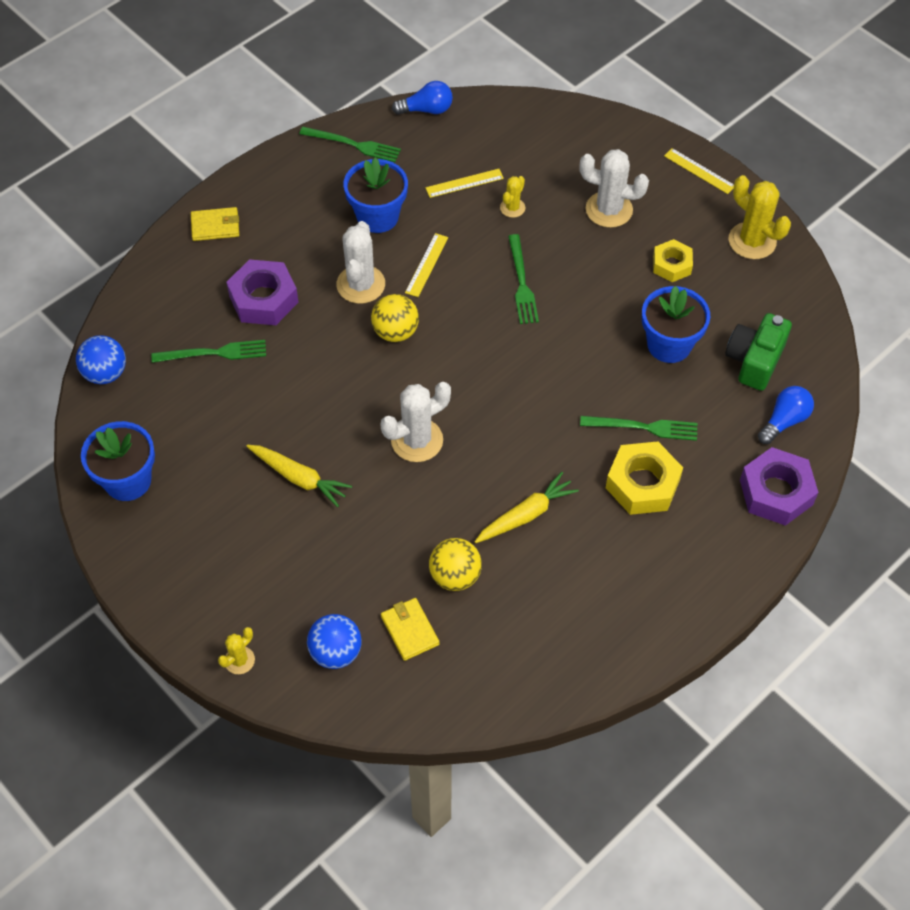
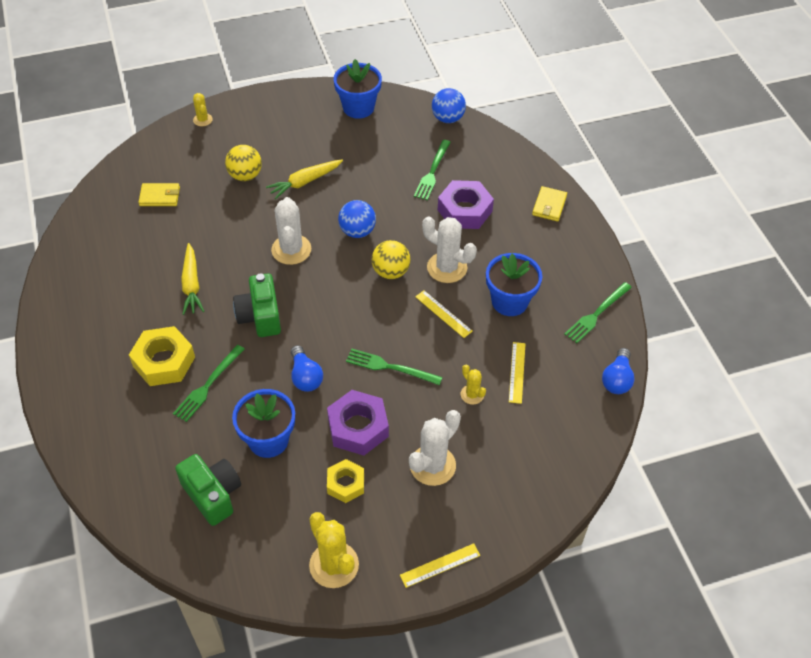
camera: 115 degrees right, 5 degrees down
blue ball [307,614,362,669] -> blue ball moved to [338,200,376,238]
yellow ball [429,538,482,591] -> yellow ball moved to [225,145,262,181]
yellow cactus [729,175,791,259] -> yellow cactus turned 75 degrees clockwise [309,512,359,588]
purple nut [740,447,819,526] -> purple nut moved to [327,390,389,455]
blue light bulb [758,386,814,444] -> blue light bulb moved to [291,345,323,392]
none -> green camera [233,273,281,337]

